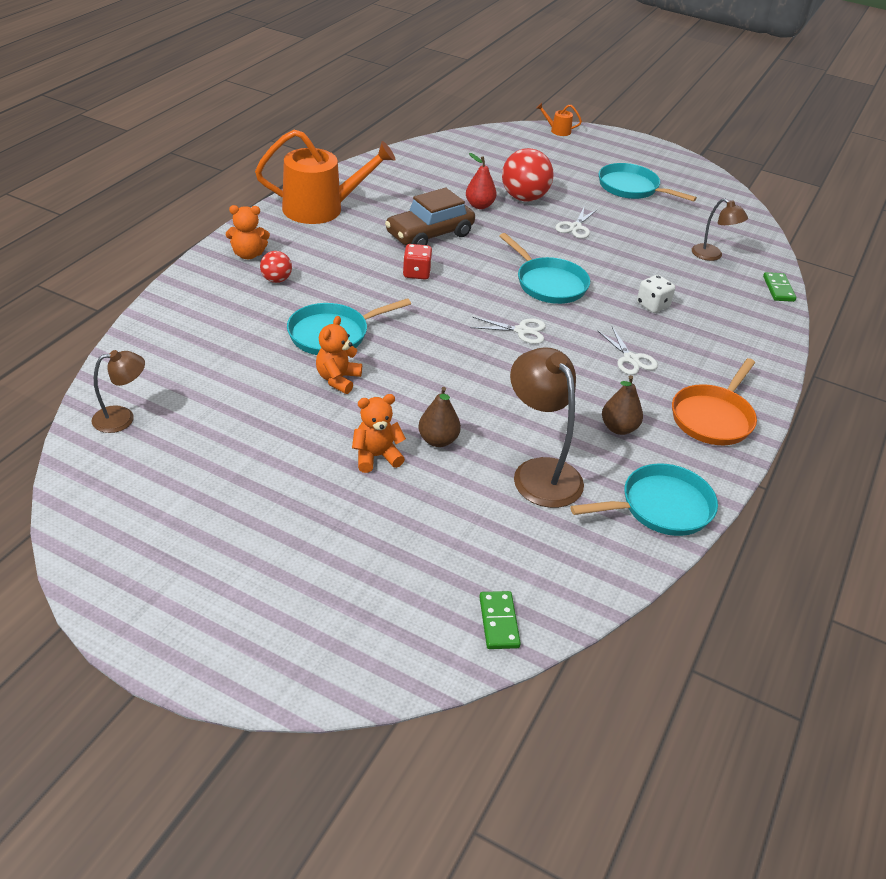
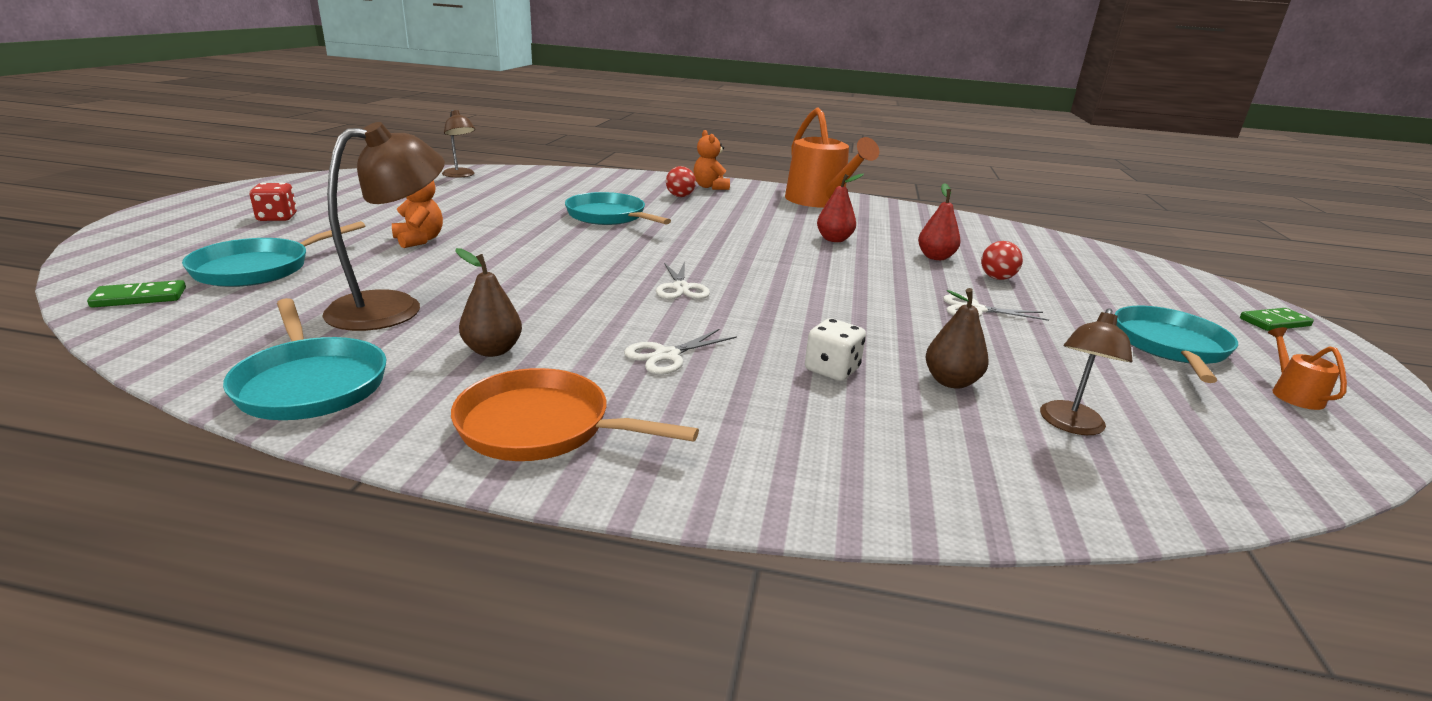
camera: 75 degrees right, 15 degrees down
orange teddy bear [316,316,362,394] -> none
brown car [385,188,475,245] -> red pear [817,174,864,242]
red dice [403,244,432,279] -> red dice moved to [250,183,297,221]
brown pear [418,387,461,447] -> brown pear moved to [926,288,989,389]
turquoise pan [499,233,590,304] -> turquoise pan moved to [182,221,365,287]
red ball [502,148,554,202] -> red ball [981,241,1023,280], size x0.53
orange watering can [536,103,582,136] -> orange watering can moved to [1268,327,1347,410]
green domino [763,272,796,302] -> green domino moved to [1240,308,1314,331]

